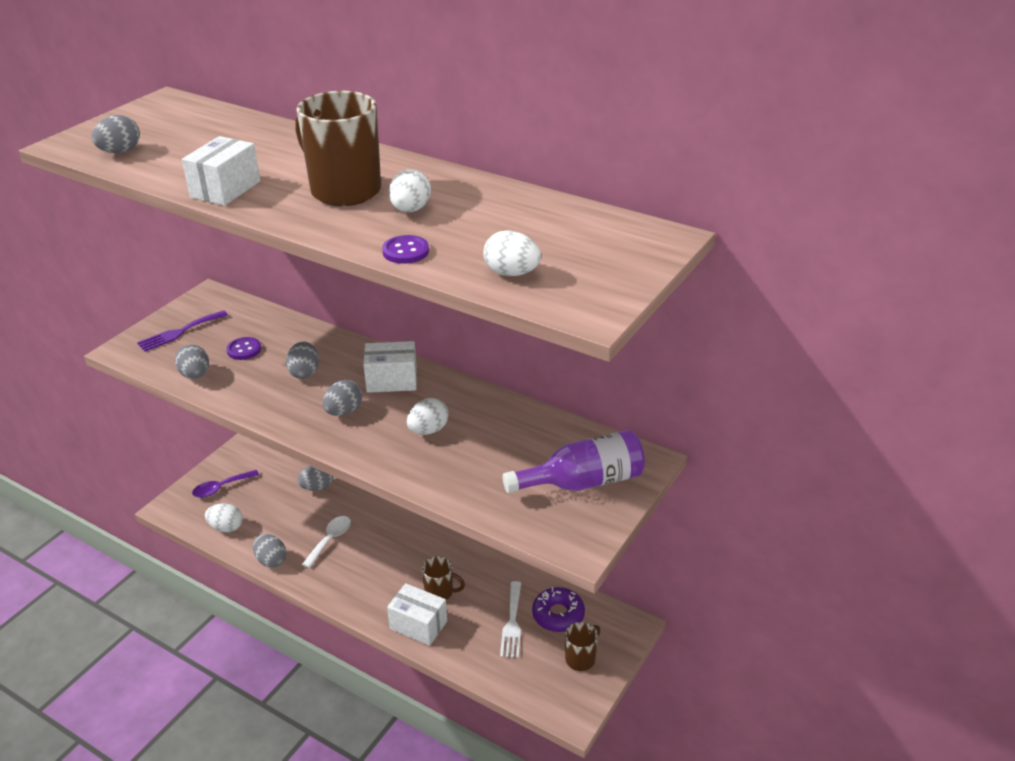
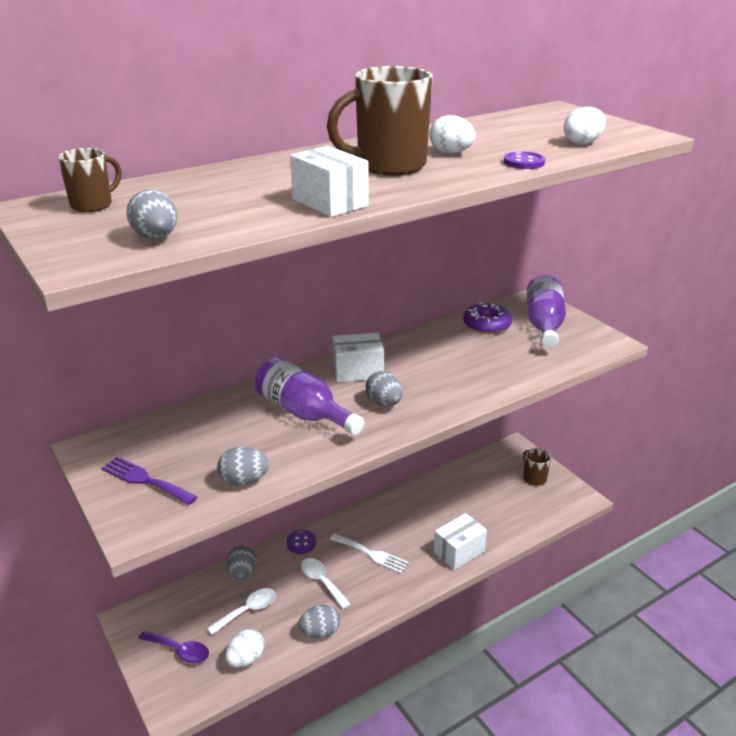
camera: 65 degrees left, 5 degrees down
purple fork [137,310,228,351] -> purple fork turned 135 degrees clockwise [101,457,197,505]
purple spoon [192,470,259,498] -> purple spoon turned 60 degrees counterclockwise [138,631,209,663]
purple button [226,337,261,360] -> purple button moved to [287,530,316,554]
grey egg [286,341,319,379] -> purple bottle [255,357,364,435]
white box [363,341,417,393] -> white box turned 60 degrees clockwise [332,333,384,382]
white egg [407,398,448,435] -> none
brown mug [422,556,465,600] -> brown mug moved to [58,148,121,212]
white fork [500,581,521,658] -> white fork moved to [330,534,409,574]
purple donut [532,587,585,632] -> purple donut moved to [464,303,512,334]
none -> white spoon [207,588,276,635]

